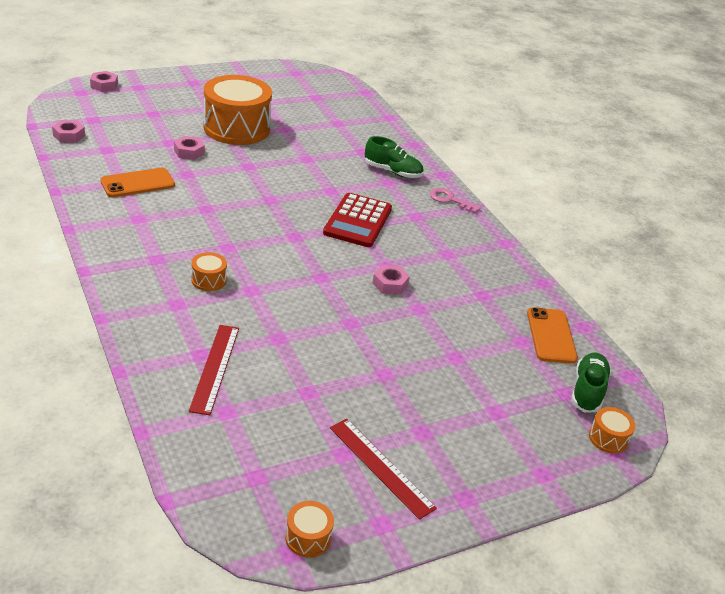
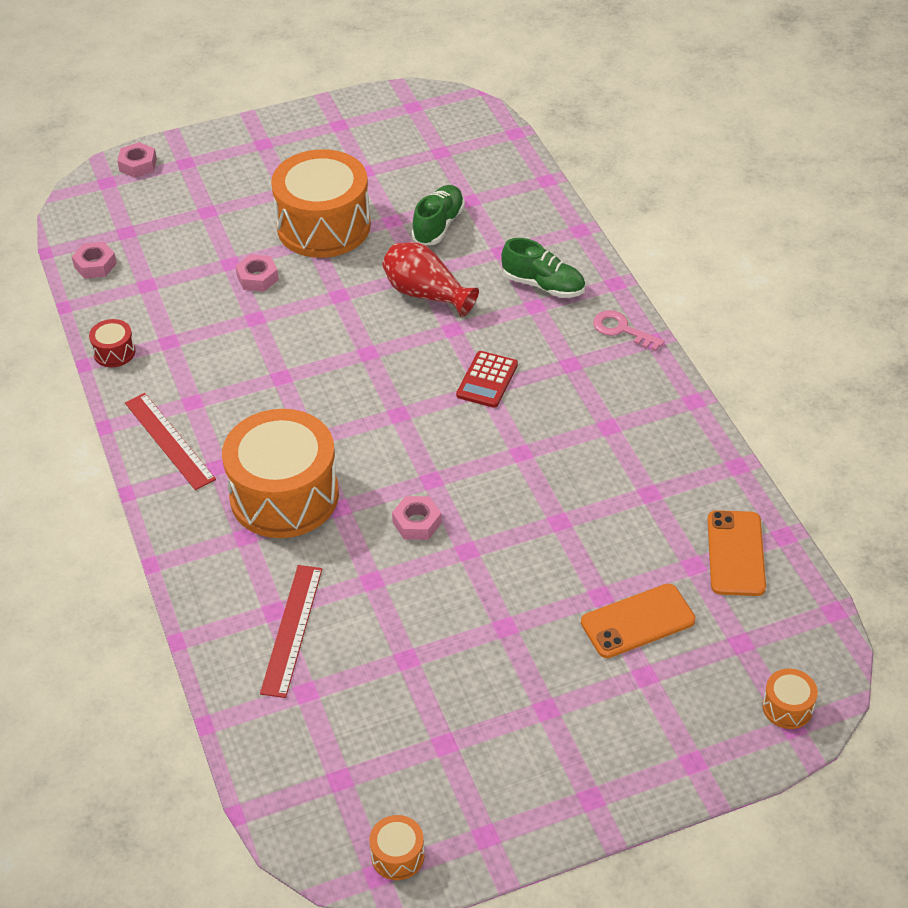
camera: 10 degrees right, 10 degrees up
orange phone [100,168,175,197] -> orange phone moved to [581,584,696,658]
orange drum [191,252,227,291] -> orange drum [222,409,339,538], size x2.42
red calculator [323,193,392,247] -> red calculator [456,351,518,408], size x0.63
red ruler [330,419,437,520] -> red ruler moved to [125,393,216,490]
pink nut [373,265,410,295] -> pink nut moved to [392,496,442,540]
green shoe [571,352,611,413] -> green shoe moved to [411,185,465,245]
none -> red drum [89,319,135,367]
none -> red vase [382,242,479,317]

